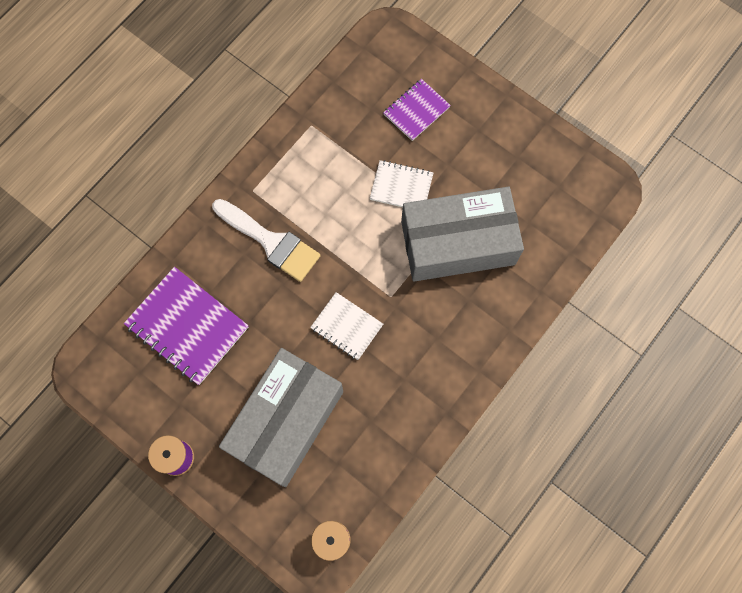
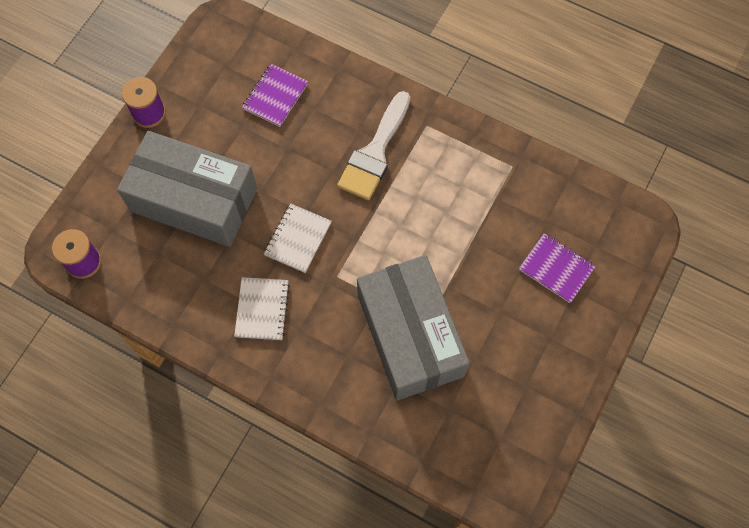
camera: 80 degrees right, 5 degrees down
purple notebook [124,267,249,385] -> purple notebook [242,64,308,127], size x0.59
white notebook [370,160,434,207] -> white notebook moved to [234,277,290,340]

